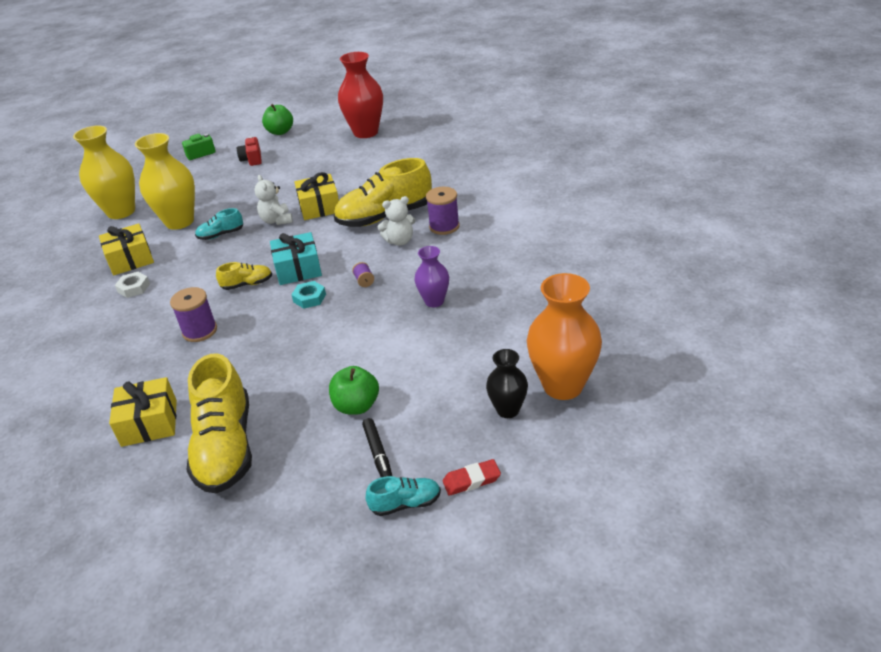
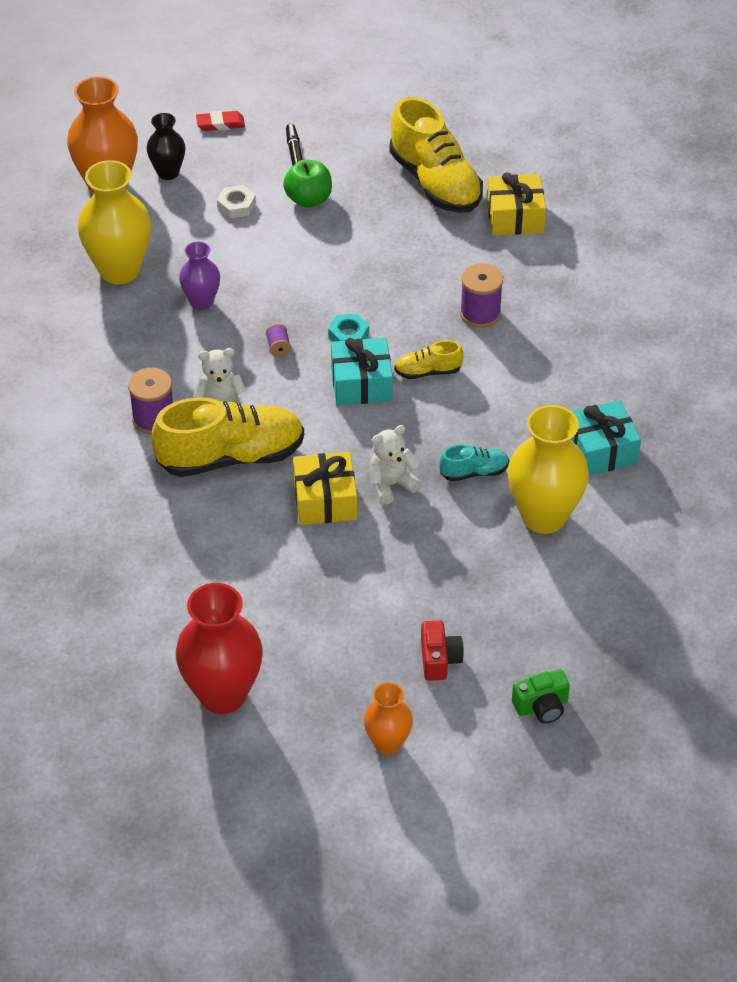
camera: 175 degrees left, 10 degrees up
yellow vase [73,125,135,219] -> yellow vase moved to [78,160,151,284]
yellow gift [99,223,154,276] -> turquoise gift [571,400,641,476]
white nut [115,272,150,298] -> white nut moved to [217,185,256,218]
yellow shoe [186,354,252,494] -> yellow shoe turned 150 degrees clockwise [389,97,483,213]
white teddy bear [255,175,293,225] -> white teddy bear turned 105 degrees counterclockwise [369,425,422,505]
green apple [262,104,293,135] -> orange vase [364,682,413,755]
turquoise shoe [366,476,441,516] -> none

